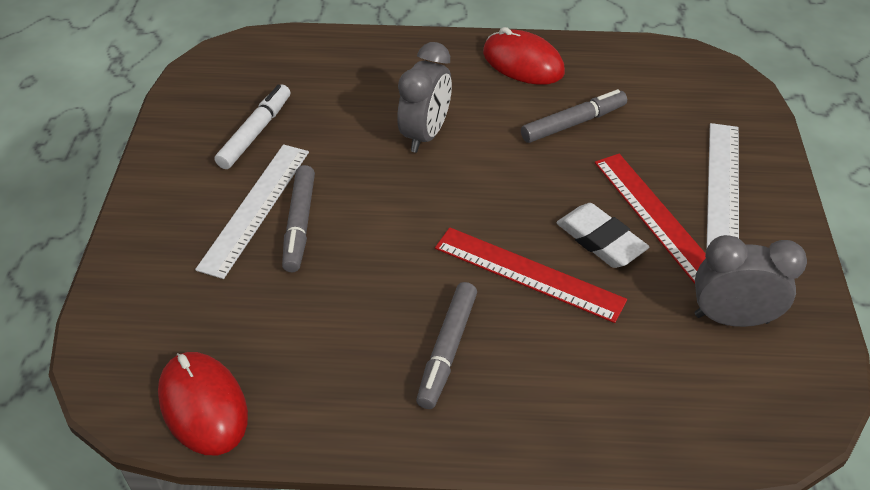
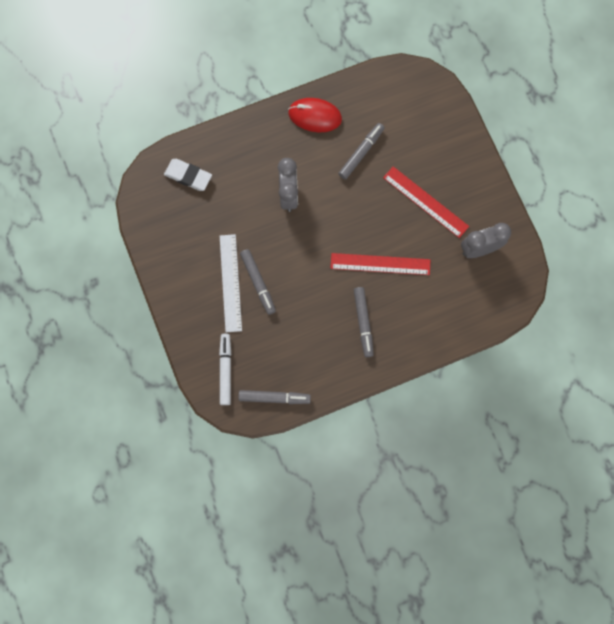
camera: 25 degrees left, 30 degrees up
red mouse [158,352,248,455] -> grey marker [238,390,311,404]
white marker [215,84,290,169] -> white marker moved to [219,333,231,405]
white eraser [556,203,649,268] -> white eraser moved to [164,159,212,191]
white ruler [706,123,739,249] -> none

